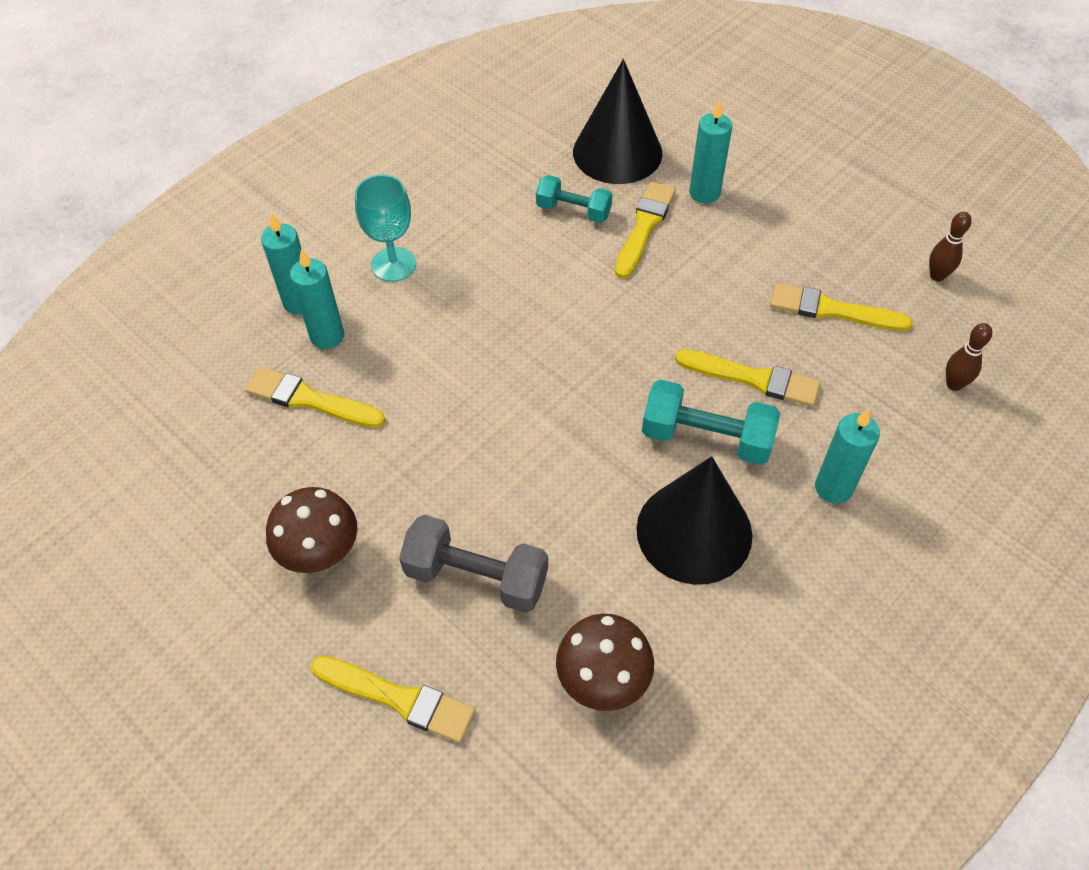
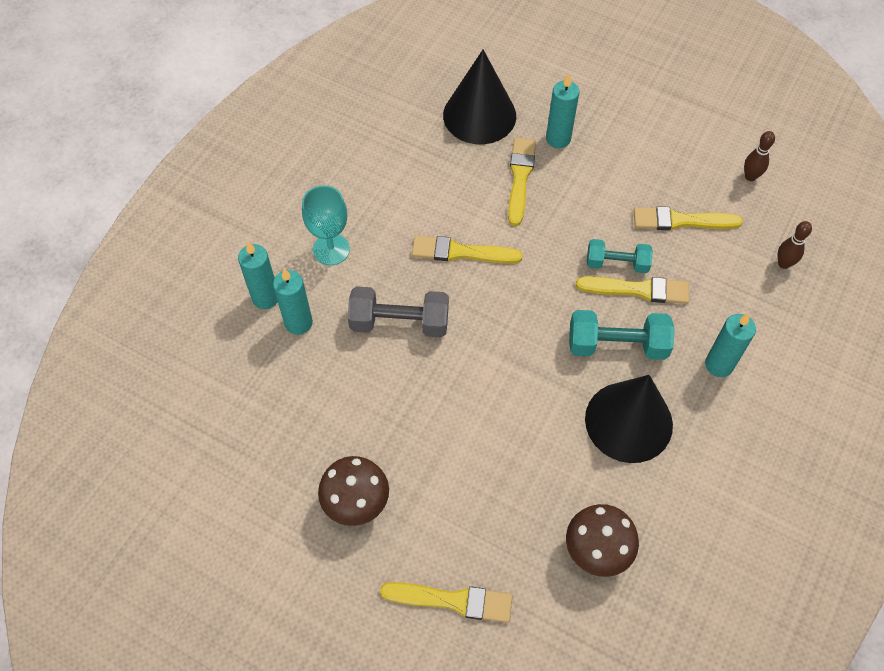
camera: 15 degrees left, 5 degrees up
yellow brush [246,367,385,428] -> yellow brush moved to [412,236,522,264]
grey dumbbell [399,515,548,613] -> grey dumbbell moved to [348,286,449,338]
turquoise dumbbell [536,175,612,223] -> turquoise dumbbell moved to [587,239,653,273]

